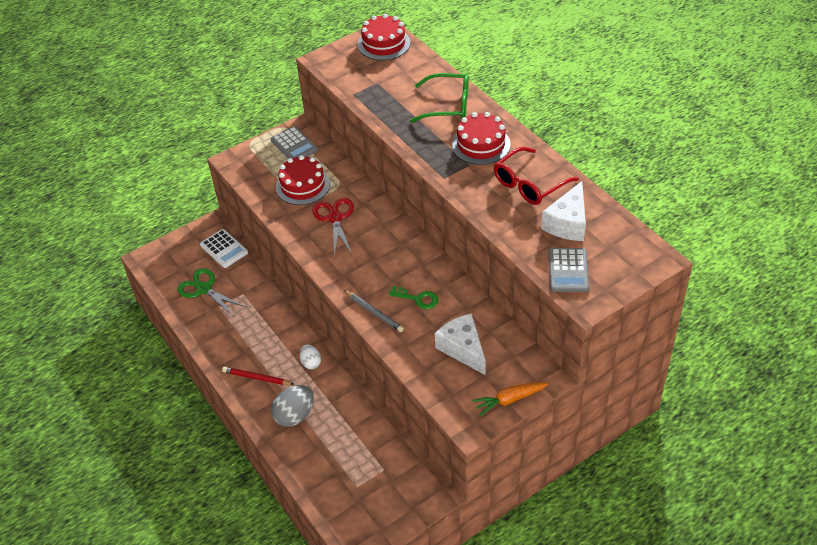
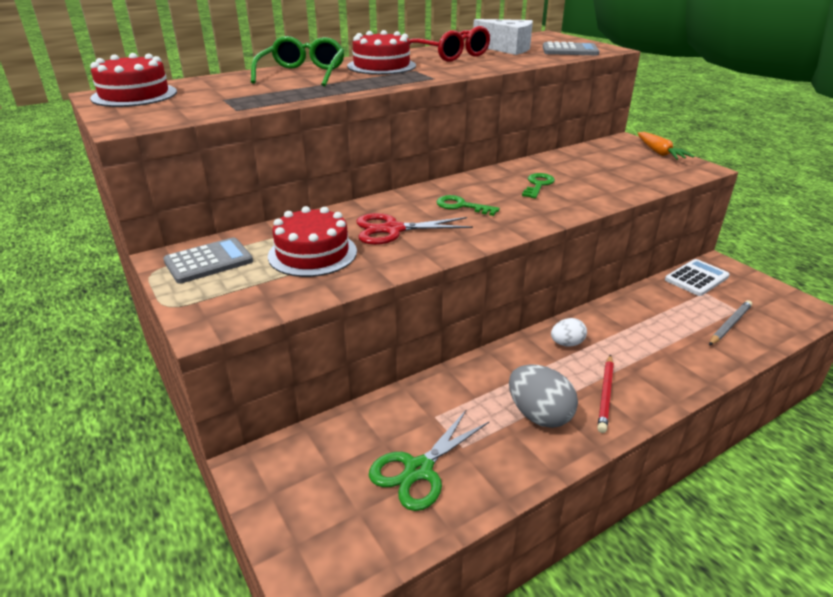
camera: 90 degrees left, 15 degrees down
white calculator [200,229,248,268] -> white calculator moved to [665,259,730,296]
grey egg [271,385,314,427] -> grey egg moved to [509,364,578,428]
grey pencil [344,290,404,332] -> grey pencil moved to [709,300,752,345]
white cheese [435,313,486,375] -> none
none -> green key [437,195,500,216]

